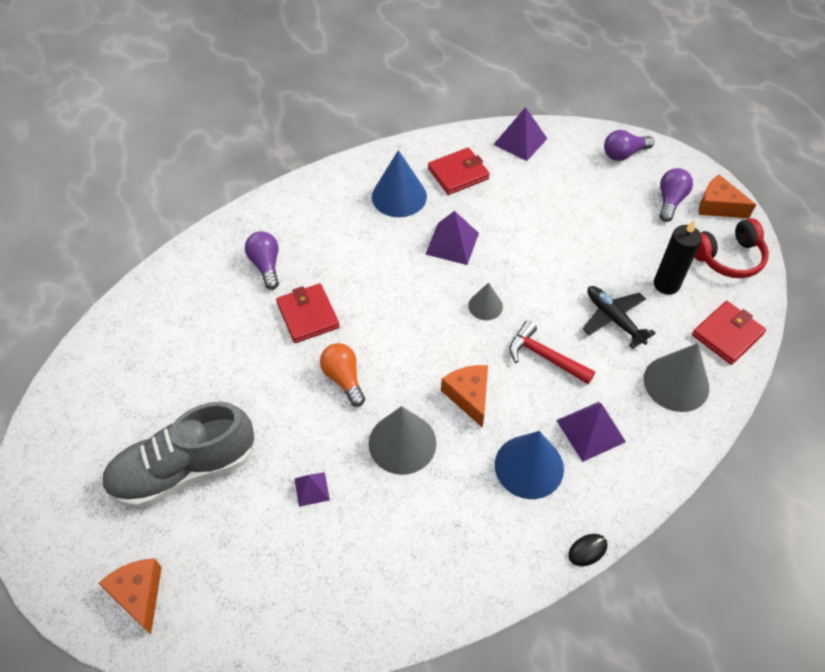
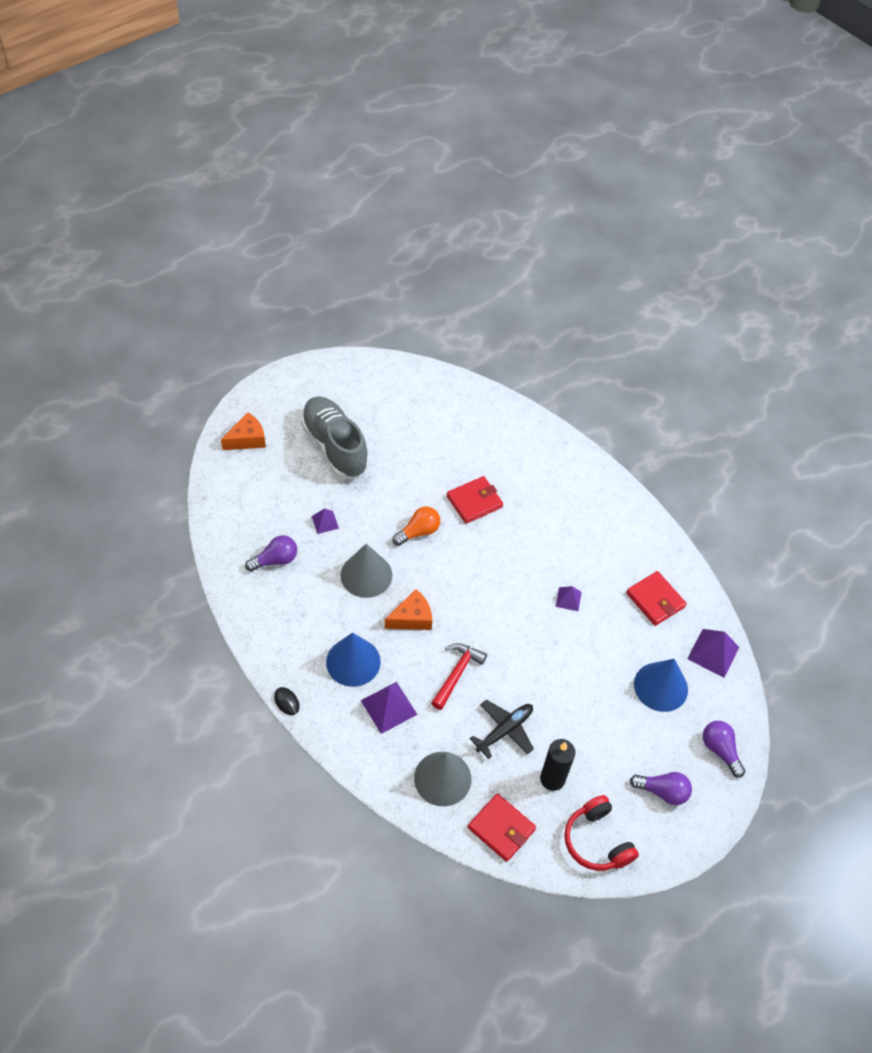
camera: 80 degrees right, 0 degrees up
purple light bulb [245,231,279,290] -> purple light bulb moved to [245,535,297,571]
blue cone [372,150,427,217] -> blue cone moved to [634,659,688,712]
purple pyramid [425,211,479,265] -> purple pyramid [556,586,582,611], size x0.59
grey cone [468,282,503,320] -> none
orange cheese [699,175,756,218] -> none

